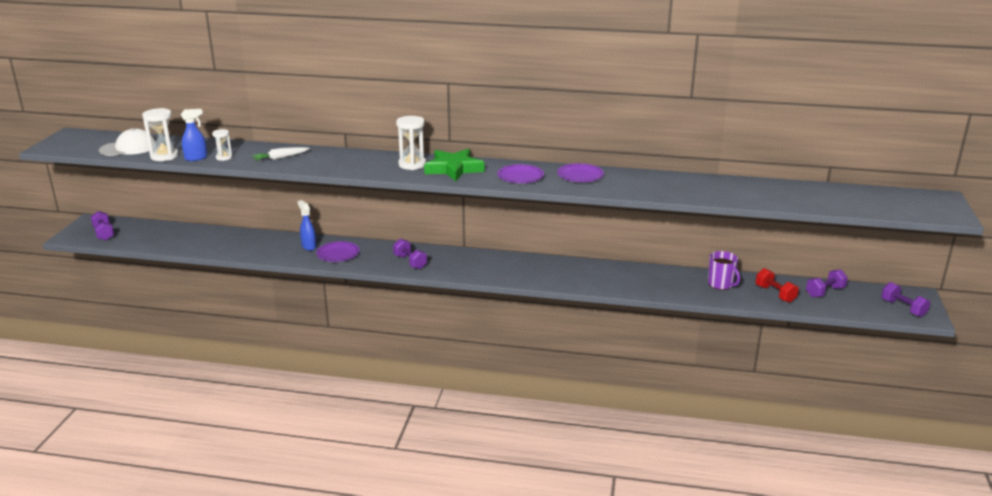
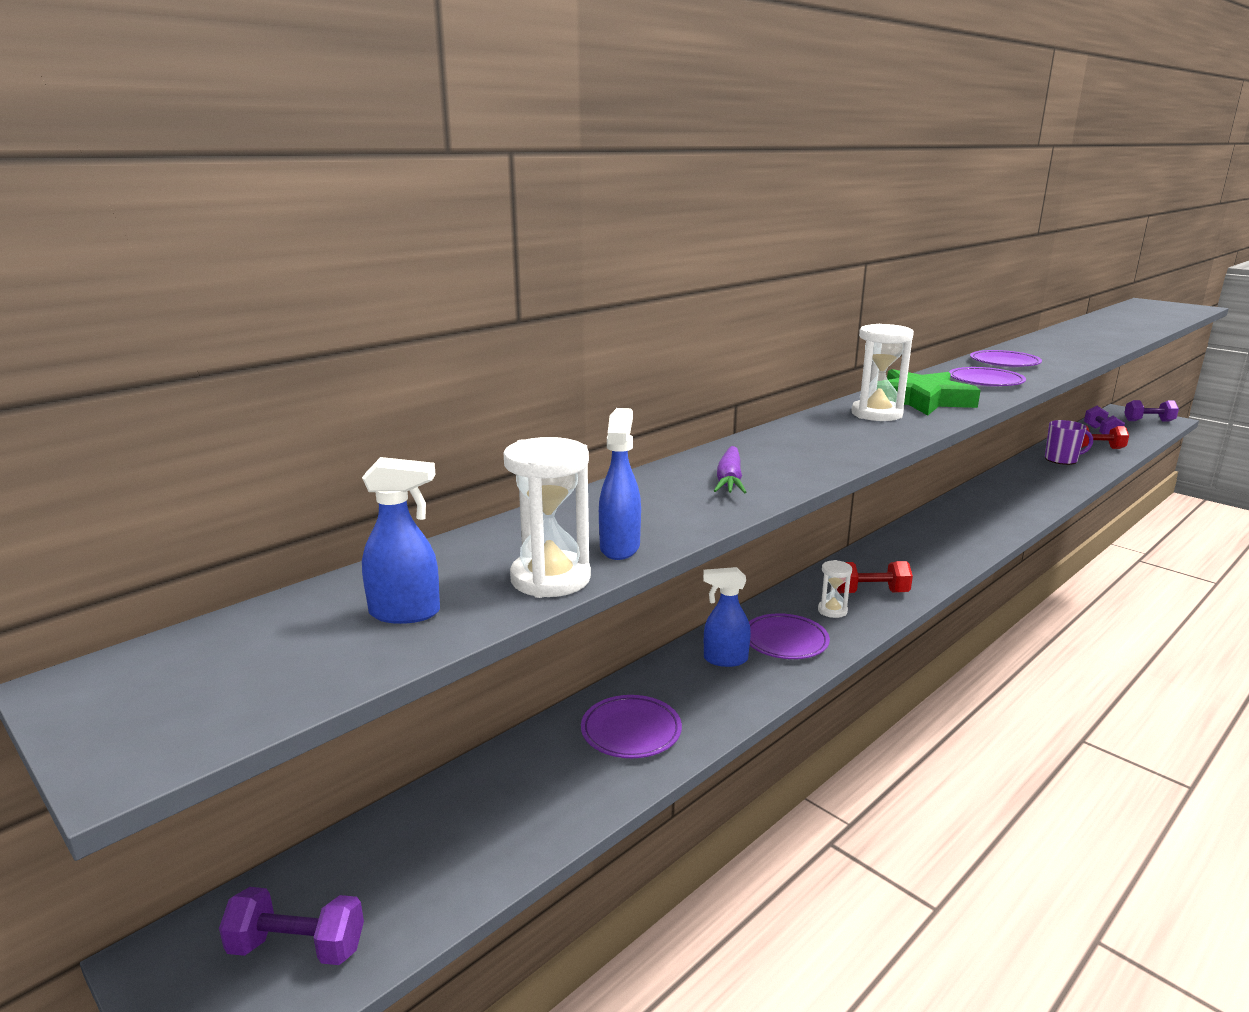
camera: 55 degrees left, 5 degrees down
white cap [99,128,155,156] -> blue spray bottle [362,457,440,624]
white hourglass [212,129,232,161] -> white hourglass moved to [818,560,852,618]
white carrot [252,147,310,161] -> purple carrot [714,446,746,493]
purple dumbbell [393,239,427,269] -> red dumbbell [837,561,913,593]
none -> purple plate [581,695,682,758]

